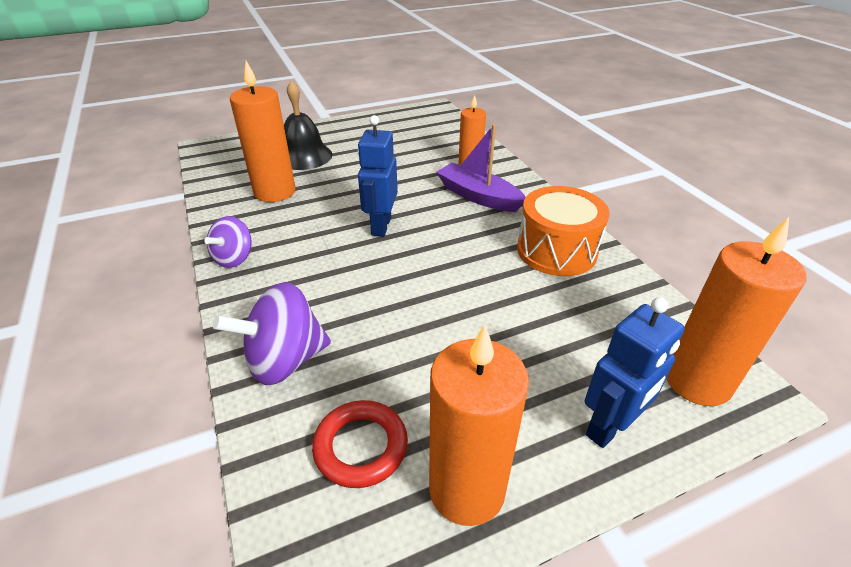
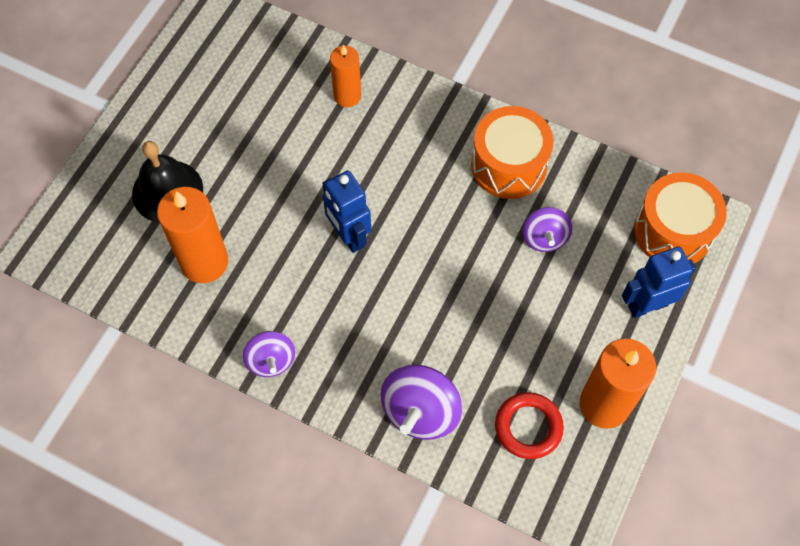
camera: 40 degrees left, 25 degrees up
purple boat [436,124,526,212] -> none
blue robot [585,297,684,448] -> blue robot turned 120 degrees counterclockwise [622,246,696,318]
orange candle [666,217,806,406] -> orange drum [634,172,727,263]
none -> purple spinning top [523,207,572,252]

